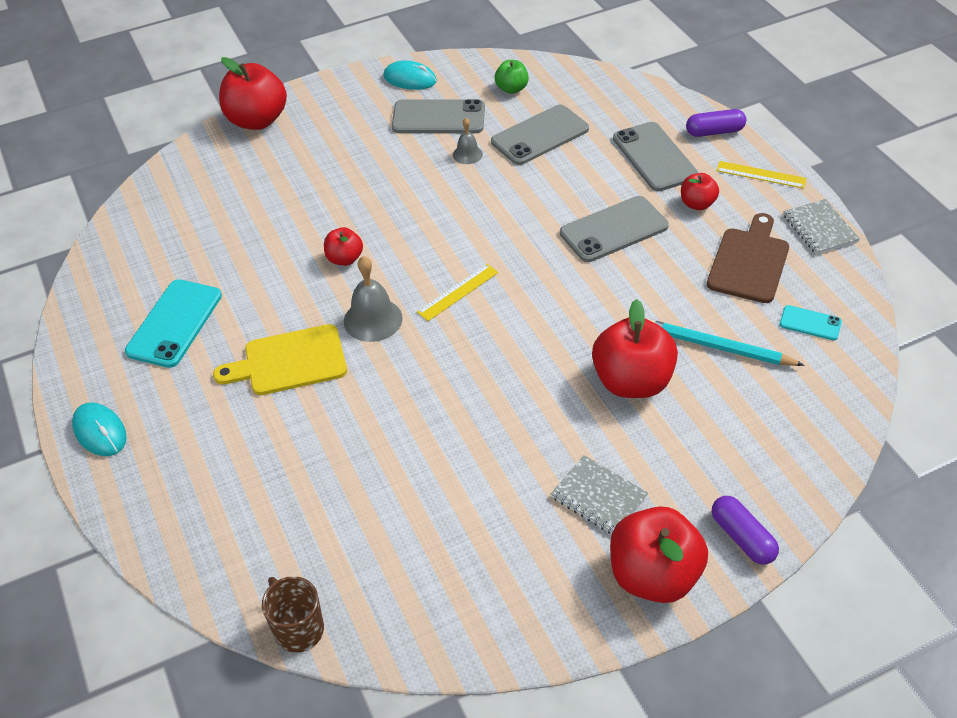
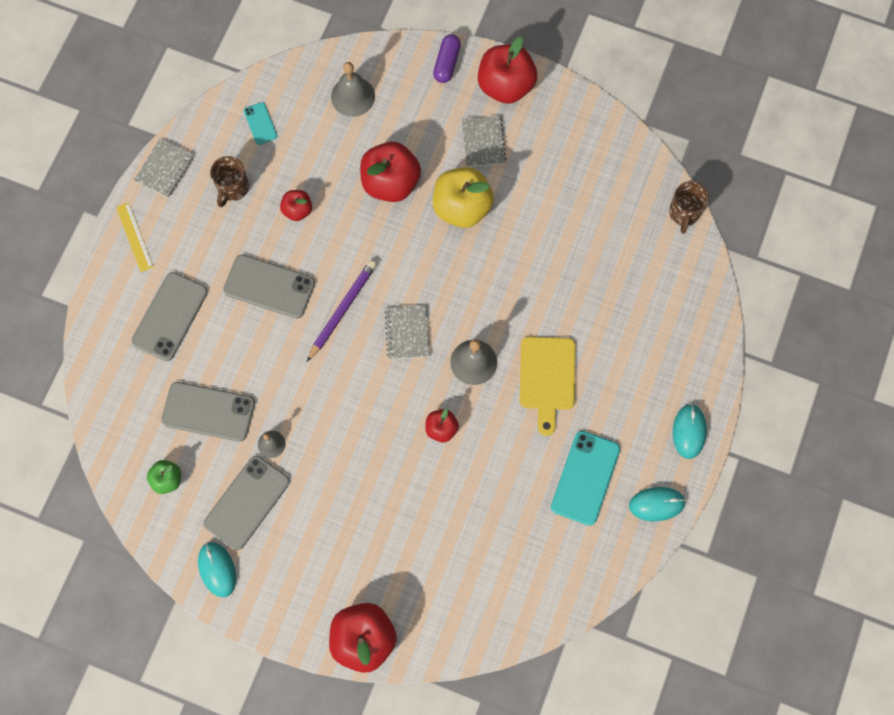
camera: 135 degrees left, 25 degrees up
turquoise phone [125,279,222,368] -> turquoise phone turned 45 degrees counterclockwise [551,431,620,526]
yellow cutting board [213,324,347,395] -> yellow cutting board turned 60 degrees clockwise [520,337,576,436]
grey phone [392,99,485,133] -> grey phone turned 75 degrees clockwise [203,456,290,550]
yellow ruler [417,264,498,321] -> grey notebook [384,305,430,360]
turquoise pencil [648,319,805,366] -> none
red apple [681,173,719,210] -> red apple moved to [280,190,312,221]
purple capsule [686,109,746,137] -> none
brown cutting board [707,213,789,303] -> brown mug [210,156,249,207]
none -> purple pencil [307,260,377,362]
none -> grey bell [331,62,375,117]
none -> yellow apple [433,167,494,228]
none -> turquoise mouse [629,487,686,521]

